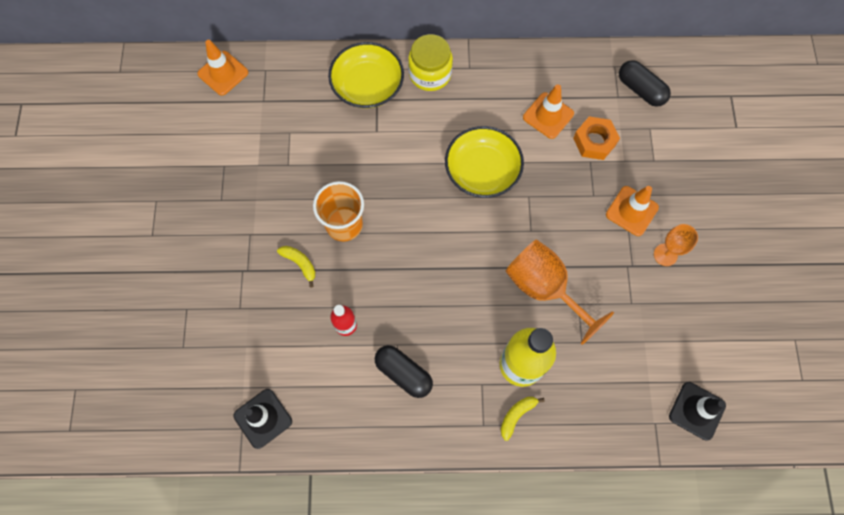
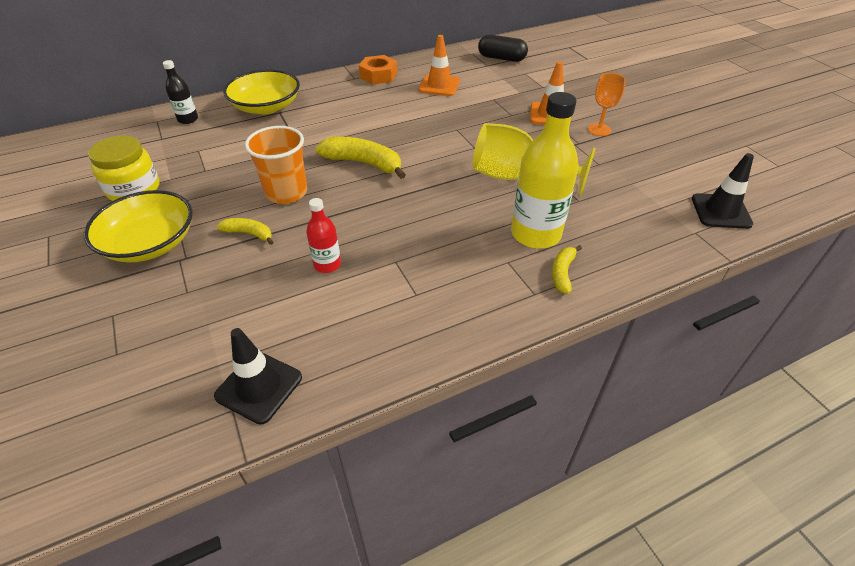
camera: 25 degrees left, 25 degrees down
orange traffic cone [197,40,248,96] -> none
black capsule [375,345,433,398] -> none
yellow jar [408,34,453,91] -> yellow jar moved to [88,136,160,201]
yellow bowl [445,126,524,198] -> yellow bowl moved to [84,190,193,262]
orange goblet [506,239,614,345] -> yellow goblet [473,123,596,196]
orange nut [573,116,620,160] -> orange nut moved to [359,55,397,85]
none -> black bottle [163,60,198,124]
none -> yellow banana [315,137,406,179]

